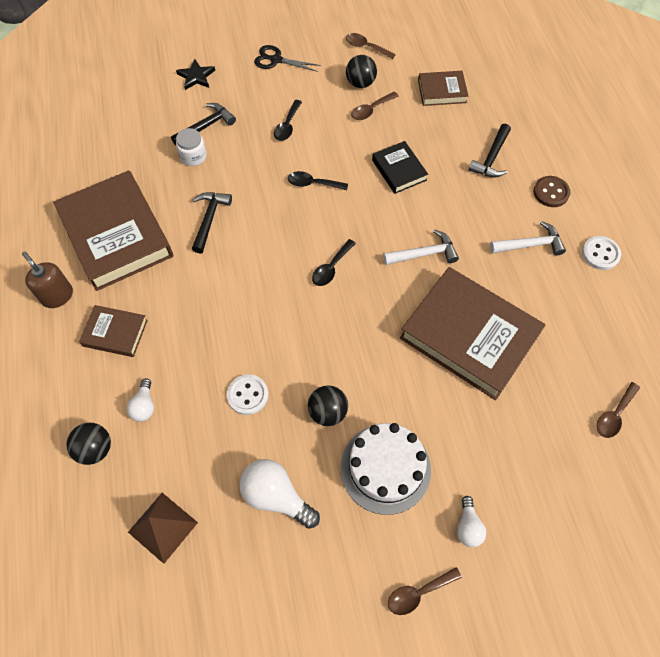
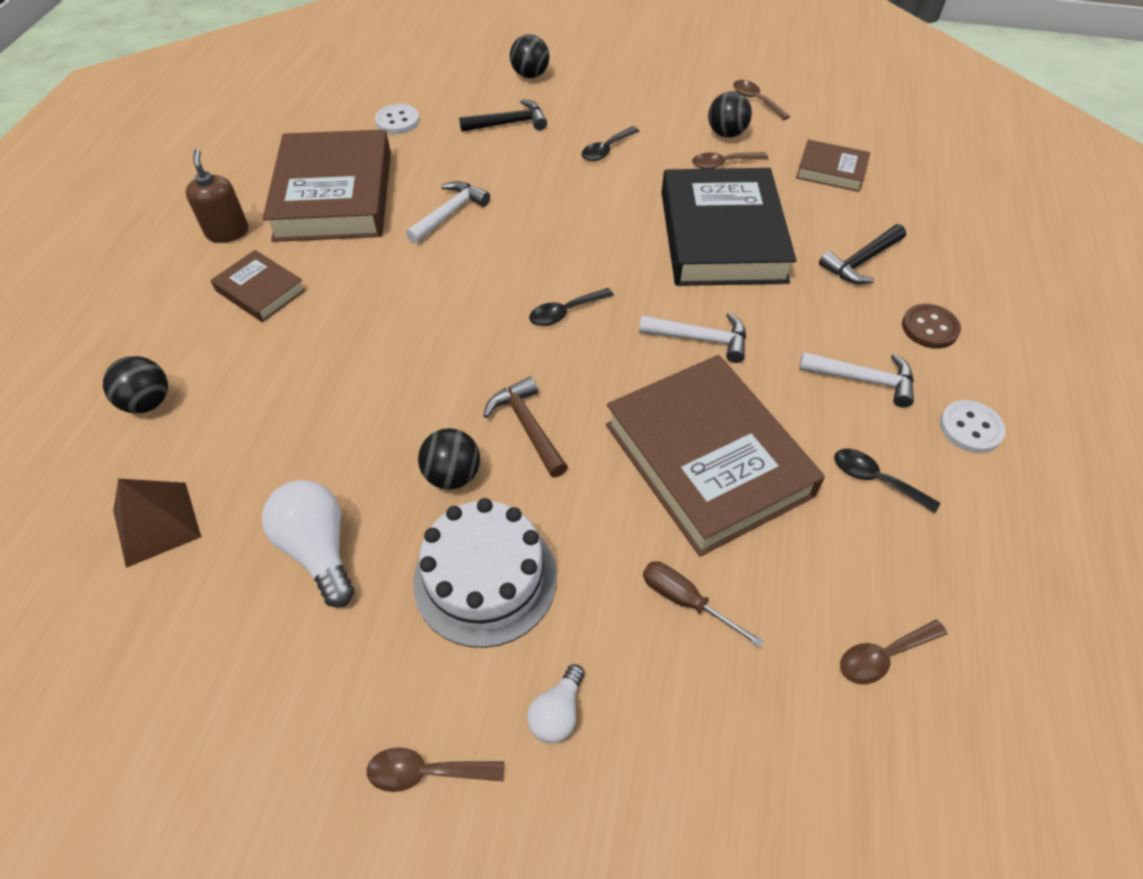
camera: 25 degrees right, 10 degrees down
white light bulb [126,378,154,422] -> none
black star [176,59,215,90] -> black ball [510,34,549,78]
white jar [176,128,207,166] -> none
black hammer [192,192,232,253] -> white hammer [406,181,490,244]
white button [227,374,268,415] -> white button moved to [375,104,420,134]
black scissors [254,45,320,72] -> none
black spoon [288,171,348,190] -> black spoon moved to [834,449,940,514]
black book [372,141,428,194] -> black book [661,168,797,286], size x2.07
none -> brown hammer [483,376,568,477]
none -> brown screwdriver [643,561,764,648]

